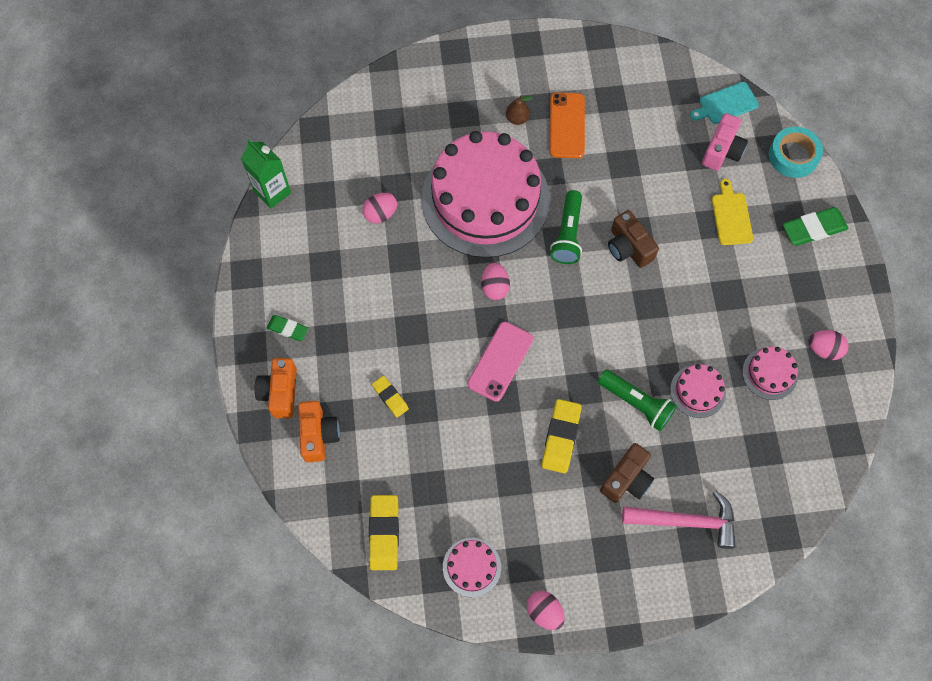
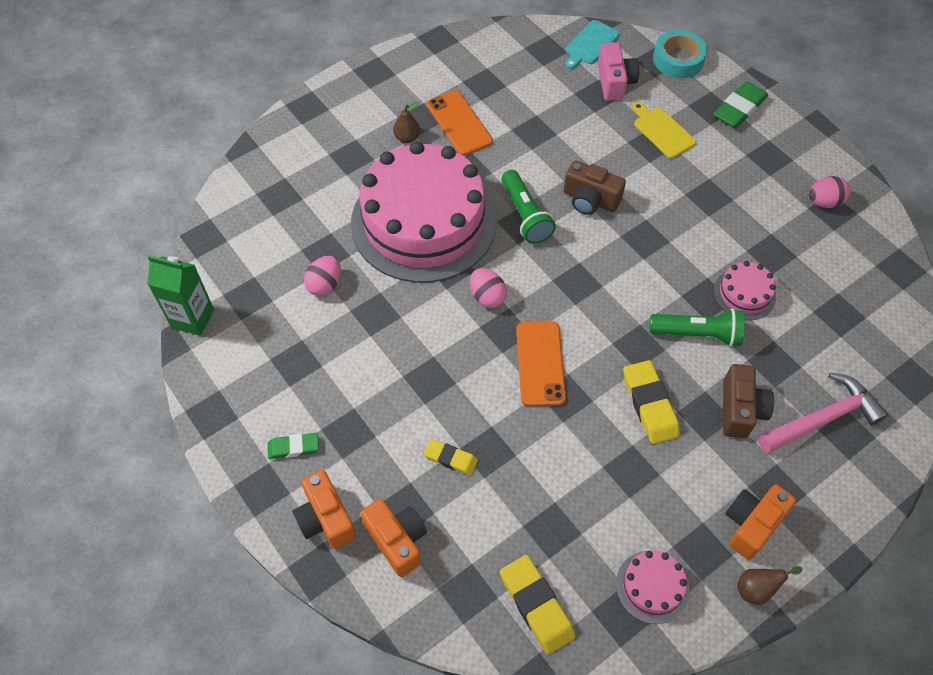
camera: 30 degrees left, 10 degrees down
pink phone [467,321,533,402] -> orange phone [516,321,566,406]
pink egg [527,591,565,630] -> brown pear [737,566,802,605]
pink cake [742,347,798,400] -> none
none -> orange camera [725,485,796,560]

